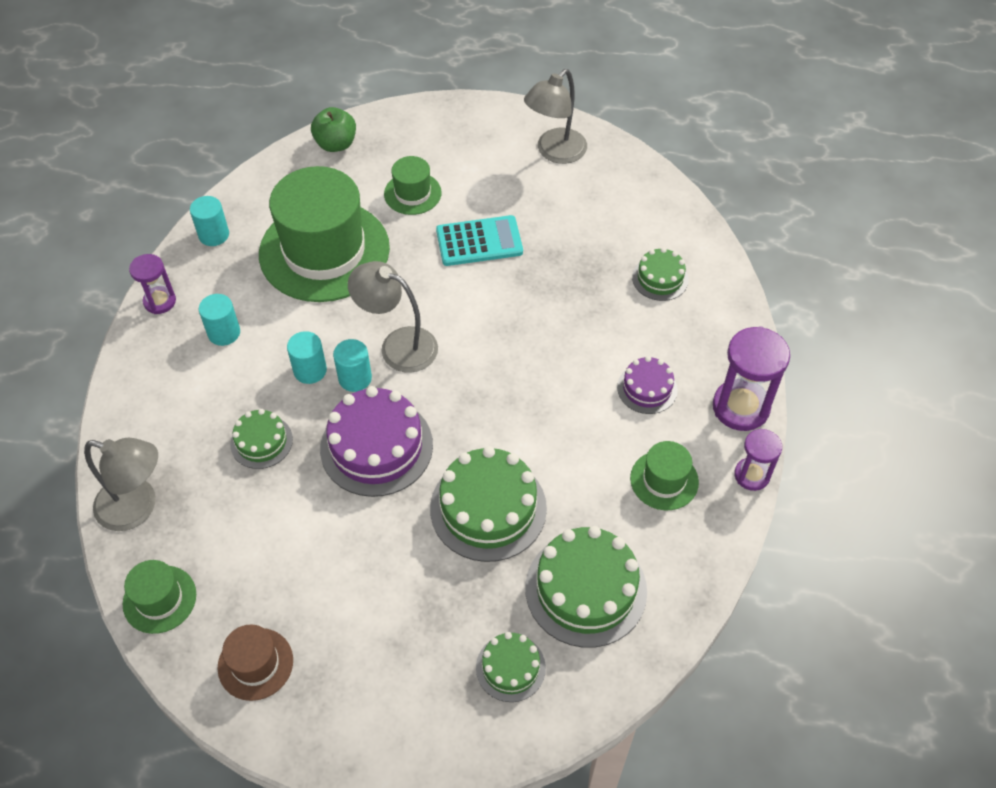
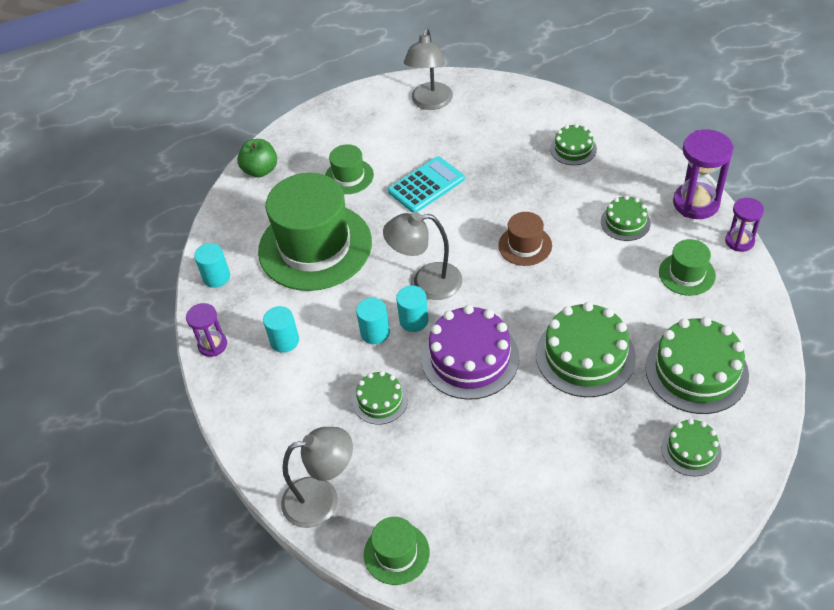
camera: 25 degrees left, 5 degrees down
brown hat [218,624,293,701] -> brown hat moved to [498,212,552,266]
purple cake [617,356,678,414] -> green cake [601,195,651,241]

